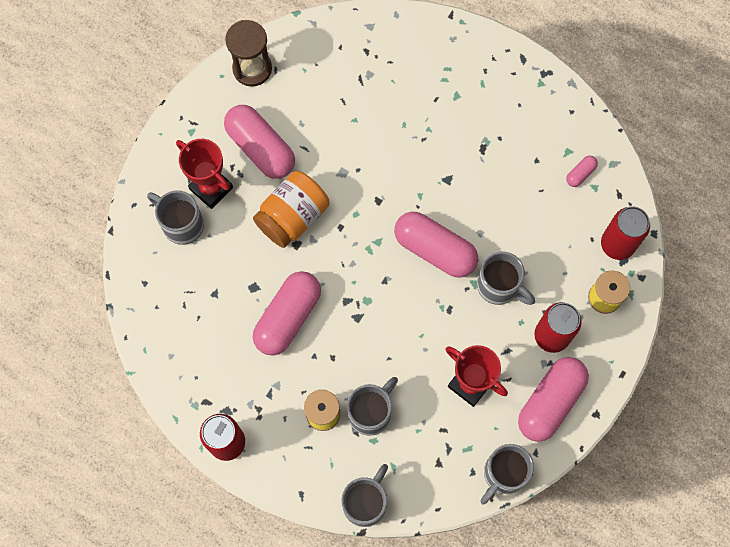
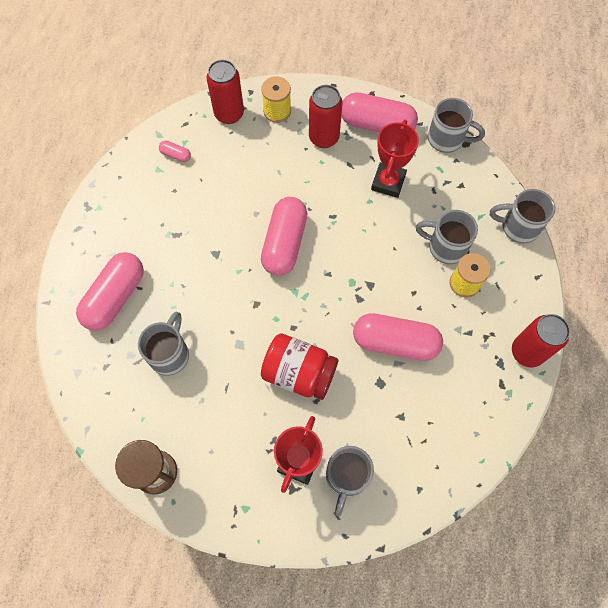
camera: 110 degrees left, 5 degrees down
pink capsule [224,105,295,179] -> pink capsule moved to [76,252,144,331]
orange jar [253,171,330,248] -> red jar [261,333,338,400]
grey mug [477,251,535,305] -> grey mug moved to [138,312,189,376]

